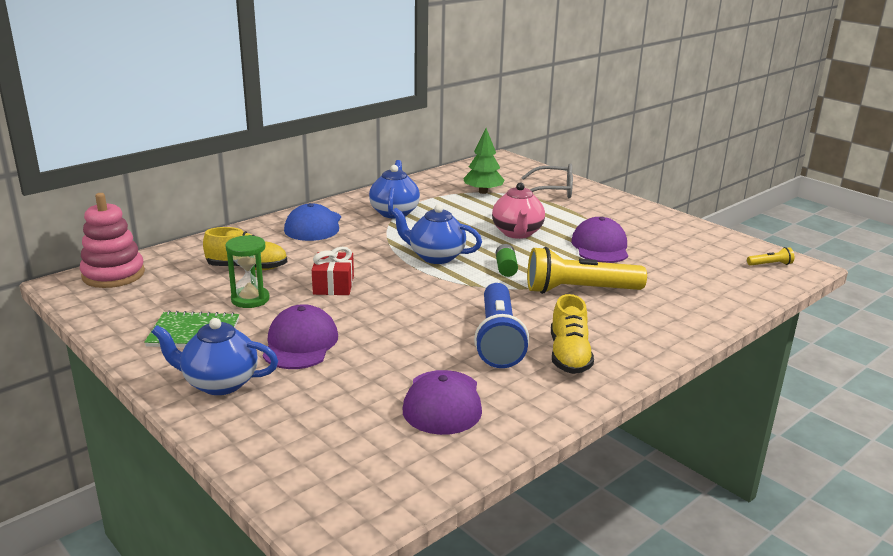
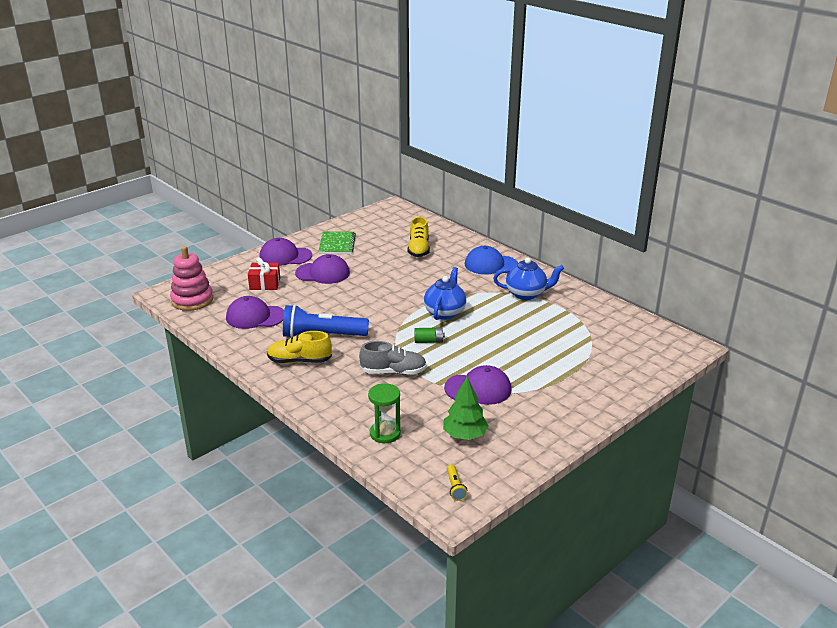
camera: 90 degrees right, 5 degrees up
pink stacking toy [80,193,145,288] -> pink stacking toy moved to [170,246,213,311]
blue teapot [152,318,278,395] -> purple cap [260,238,312,266]
green hourglass [225,235,270,308] -> green hourglass moved to [368,383,401,443]
red gift [312,247,354,295] -> red gift moved to [248,257,280,290]
green tree [463,128,505,194] -> green tree moved to [443,377,489,440]
pink teapot [492,183,545,239] -> none
grey glasses [521,163,573,198] -> none
yellow flashlight [527,247,647,294] -> grey shoe [359,341,427,375]

